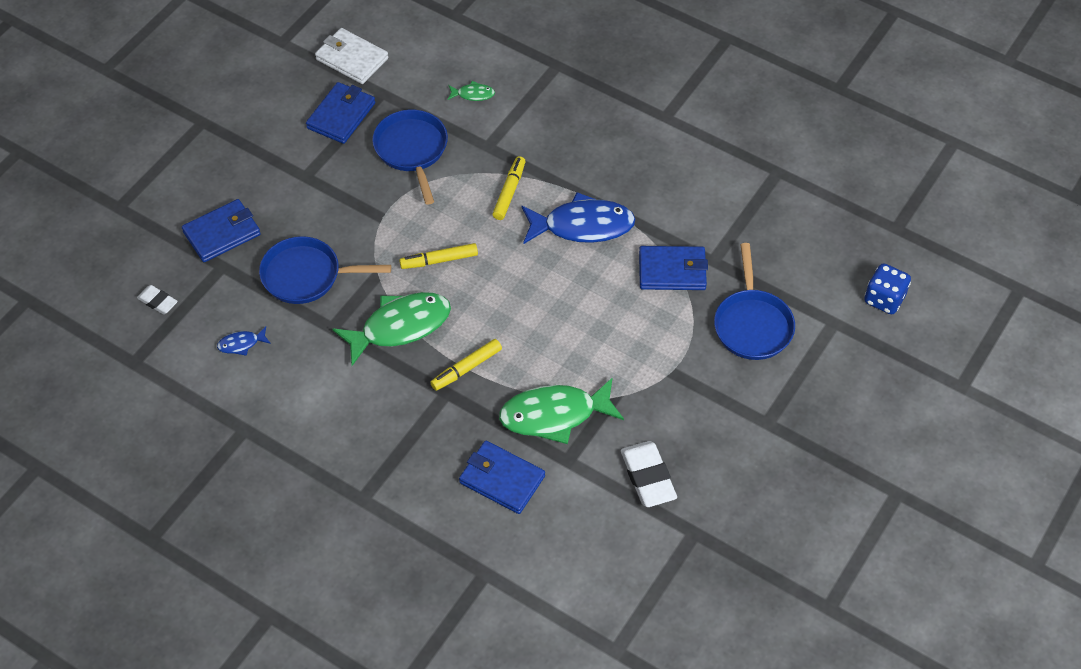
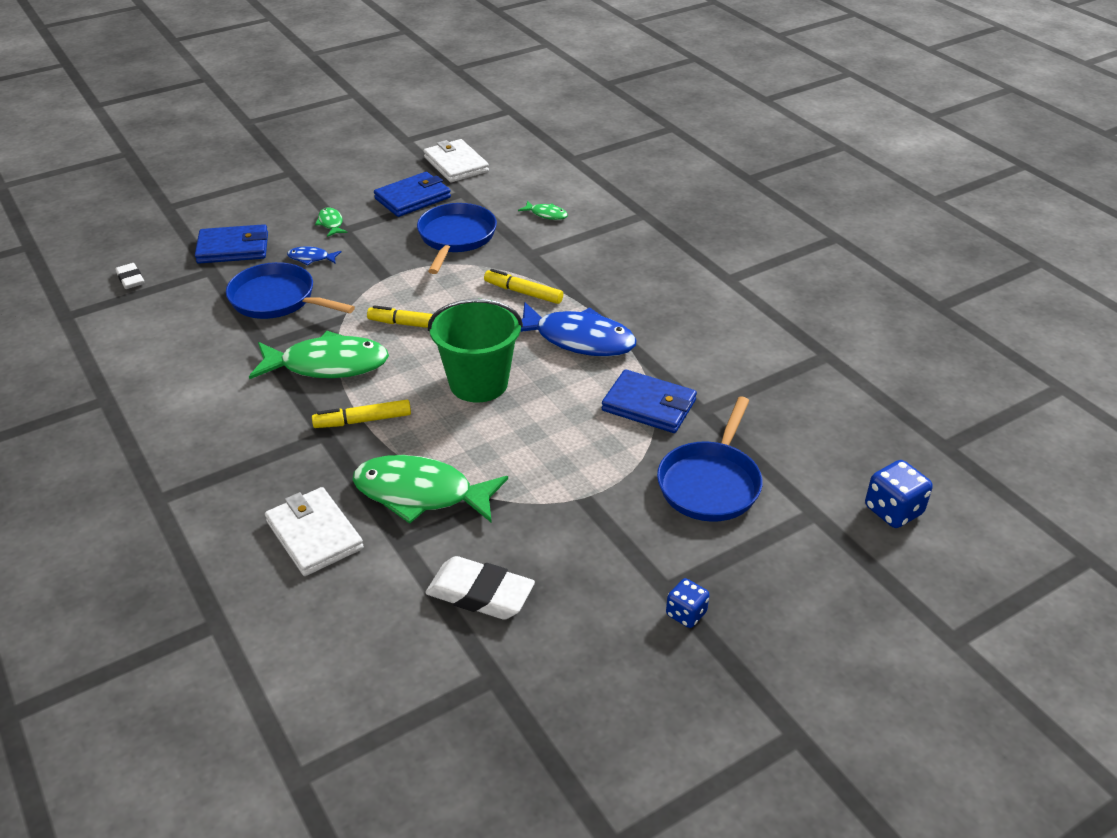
camera: 25 degrees right, 15 degrees down
blue fish [217,327,271,356] -> blue fish moved to [287,246,341,265]
blue wallet [459,441,545,514] -> white wallet [265,487,364,576]
yellow marker [492,156,526,220] -> yellow marker turned 105 degrees counterclockwise [484,269,563,304]
white eraser [621,441,677,507] -> white eraser turned 75 degrees counterclockwise [425,556,535,620]
none -> green fish [315,207,348,237]
none -> green bucket [428,299,523,403]
none -> blue dice [666,578,710,628]

